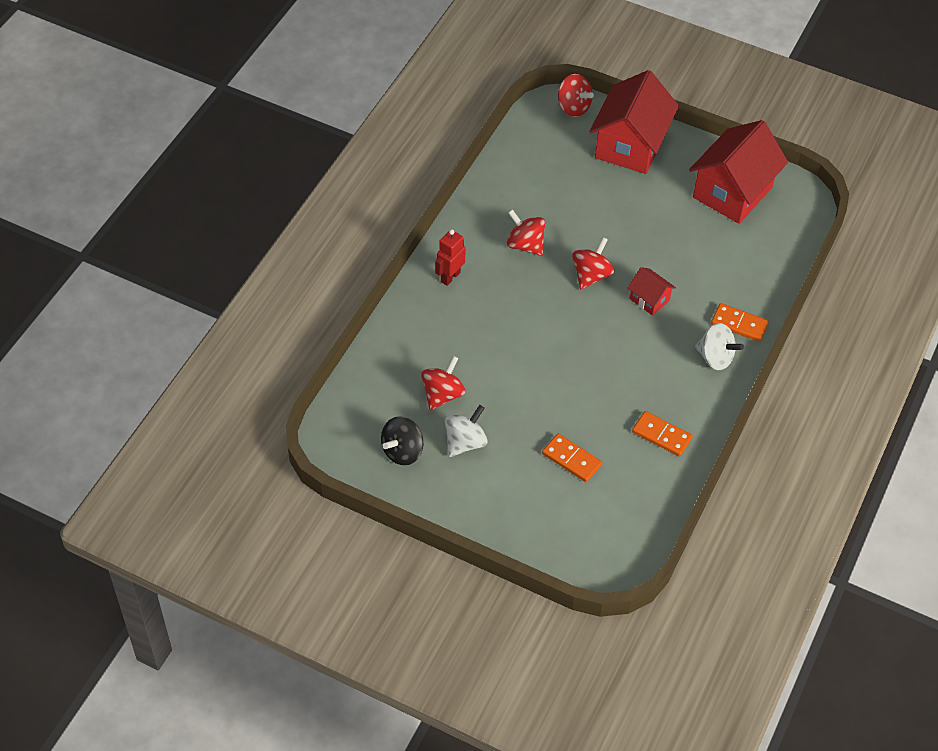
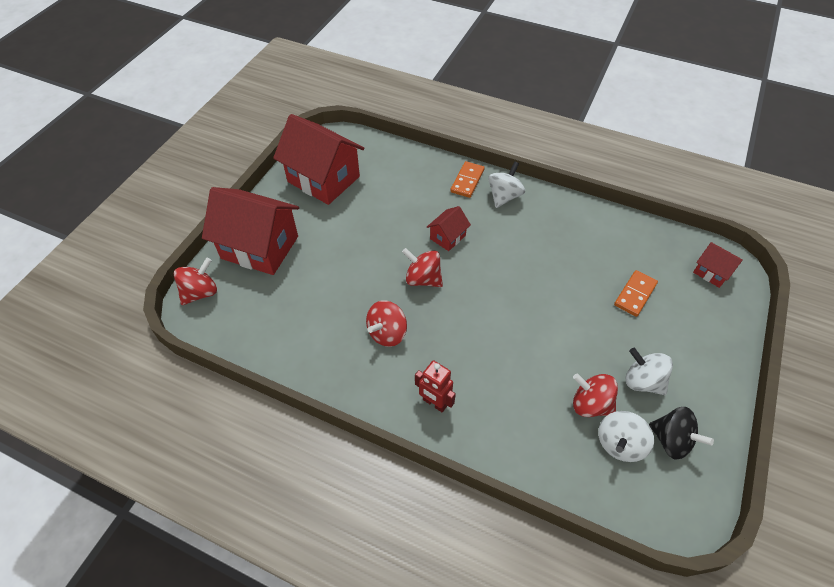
camera: 90 degrees left, 0 degrees up
orange domino [632,411,693,457] -> none
none -> white spinning top [598,411,654,462]
none -> red house [693,242,743,288]

